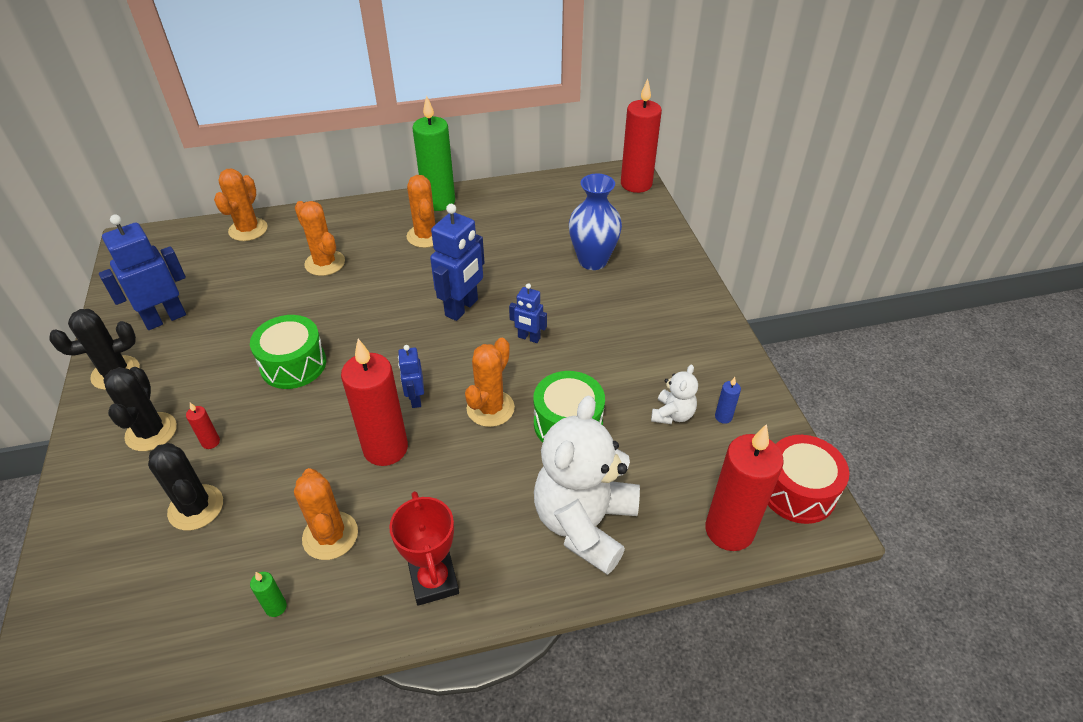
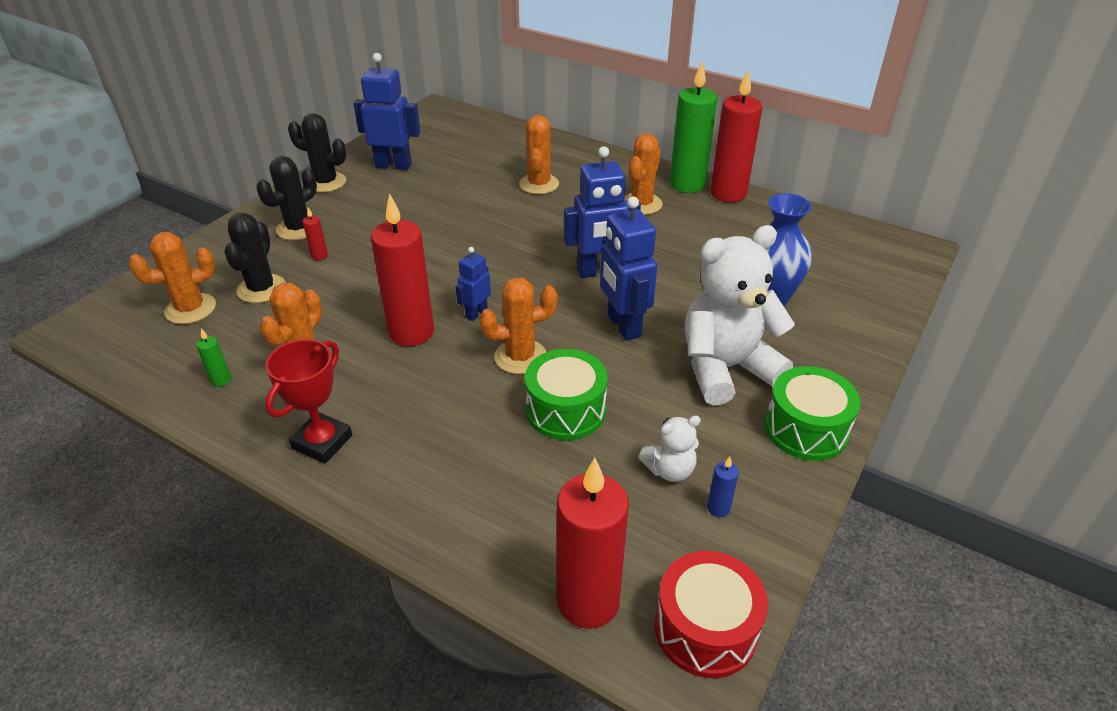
camera: 45 degrees right, 5 degrees down
orange cactus [214,169,268,241] -> orange cactus moved to [129,232,216,324]
green drum [250,315,326,389] -> green drum moved to [765,366,861,461]
blue robot [509,283,547,343] -> blue robot [600,196,657,341], size x1.81
white teddy bear [534,395,640,575] -> white teddy bear moved to [685,225,795,405]
red candle [621,79,662,193] -> red candle moved to [710,69,763,202]

